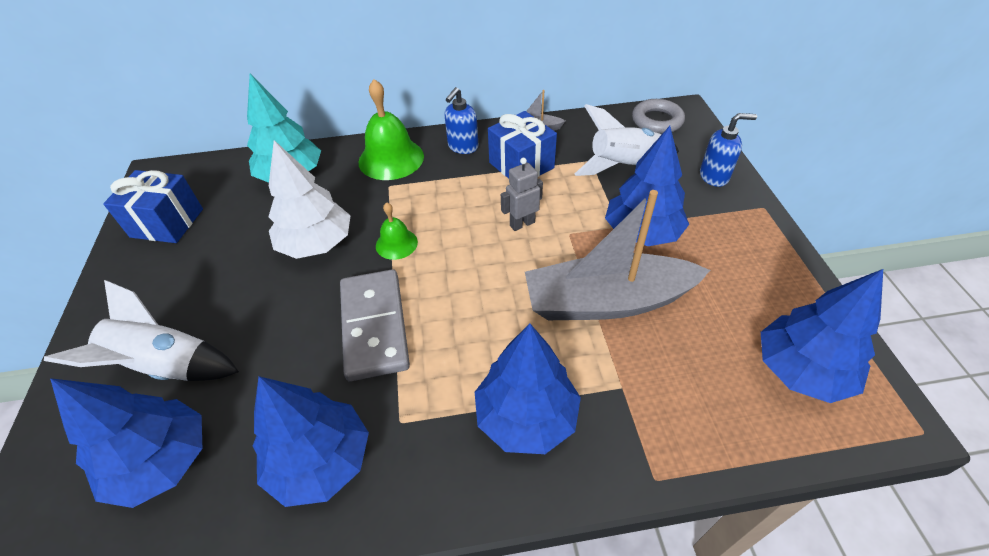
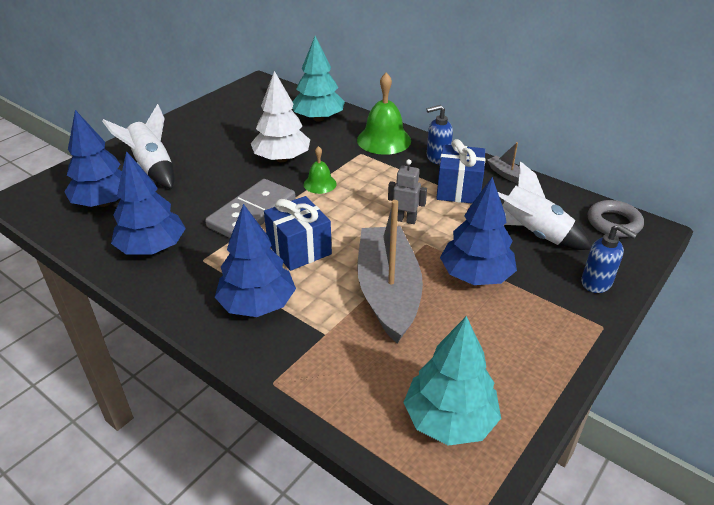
camera: 45 degrees right, 10 degrees down
blue gift [103,170,203,243] -> blue gift moved to [264,196,332,271]
grey boat [525,190,710,320] -> grey boat turned 45 degrees clockwise [357,200,423,344]
blue tree [761,269,883,403] -> turquoise tree [403,316,501,446]

